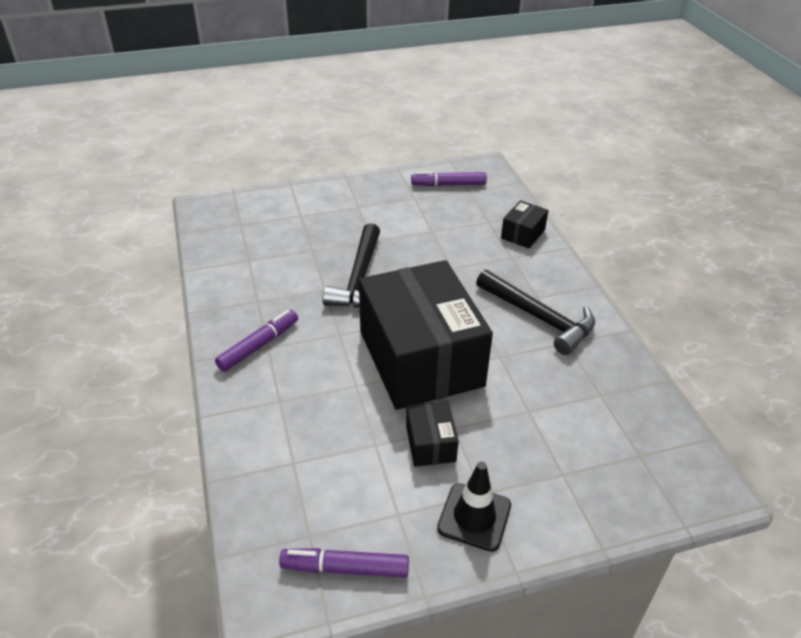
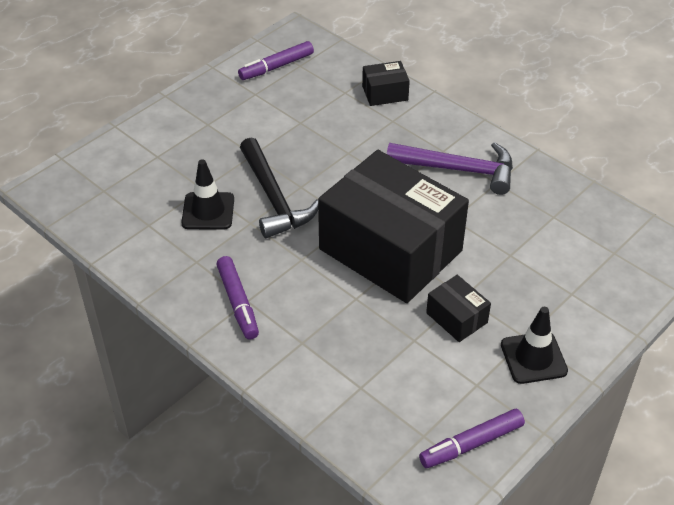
camera: 30 degrees left, 5 degrees up
purple marker [215,310,298,372] -> purple marker turned 150 degrees clockwise [216,256,259,340]
black hammer [476,270,595,355] -> purple hammer [387,142,513,195]
black box [501,200,549,249] -> black box turned 75 degrees clockwise [362,61,410,106]
none -> black traffic cone [181,159,234,229]

